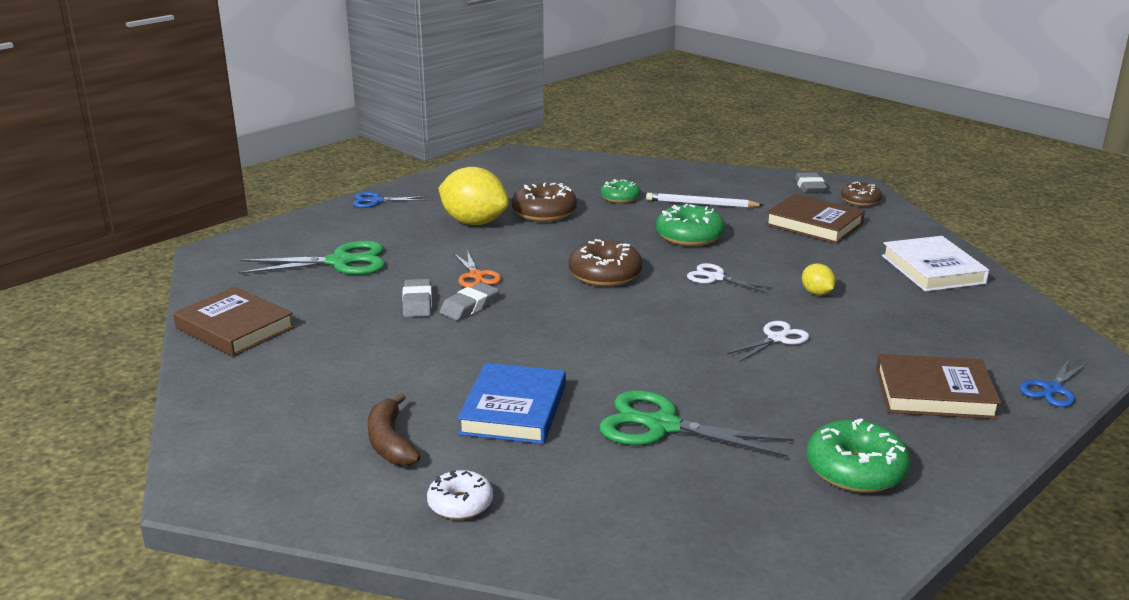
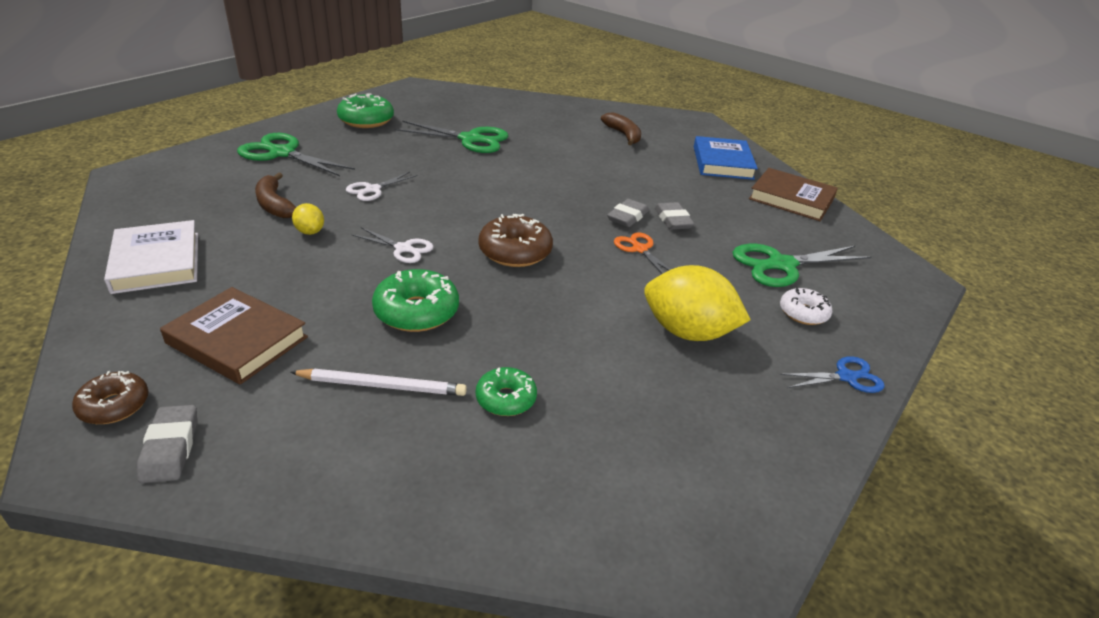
camera: 170 degrees right, 10 degrees up
white donut [427,470,493,520] -> white donut moved to [780,288,832,325]
blue book [457,363,566,444] -> blue book moved to [694,136,758,180]
brown donut [512,183,577,222] -> none
brown book [876,354,1001,419] -> green scissors [237,133,355,176]
blue scissors [1020,359,1087,407] -> none
none -> brown banana [255,172,296,218]

